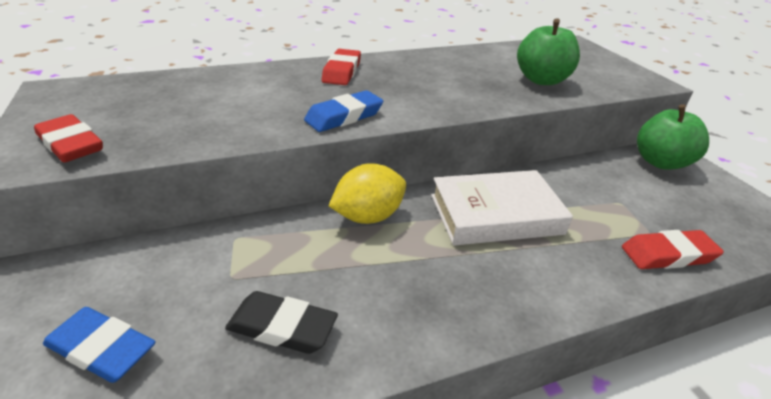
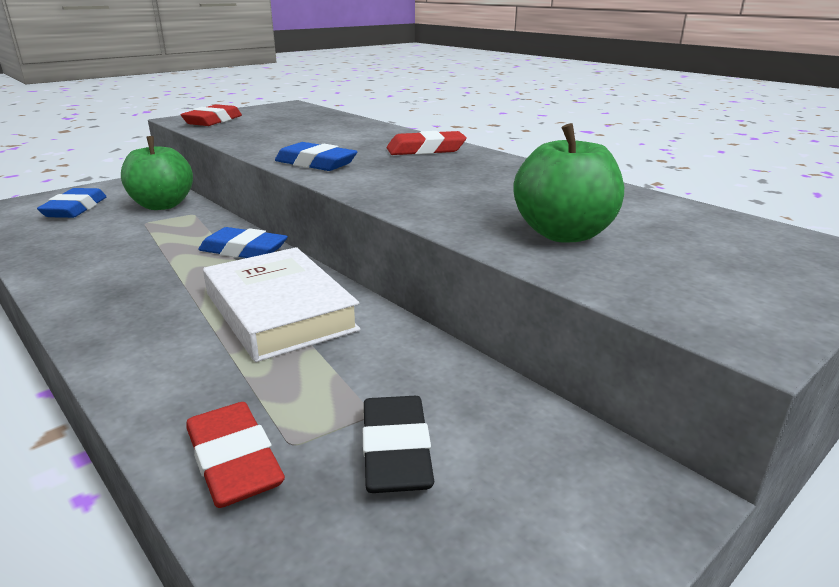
camera: 70 degrees right, 10 degrees down
black eraser [225,291,338,354] -> black eraser moved to [363,396,434,493]
yellow lemon [329,163,406,224] -> blue eraser [198,227,288,258]
green apple [637,104,709,170] -> green apple moved to [121,136,193,210]

